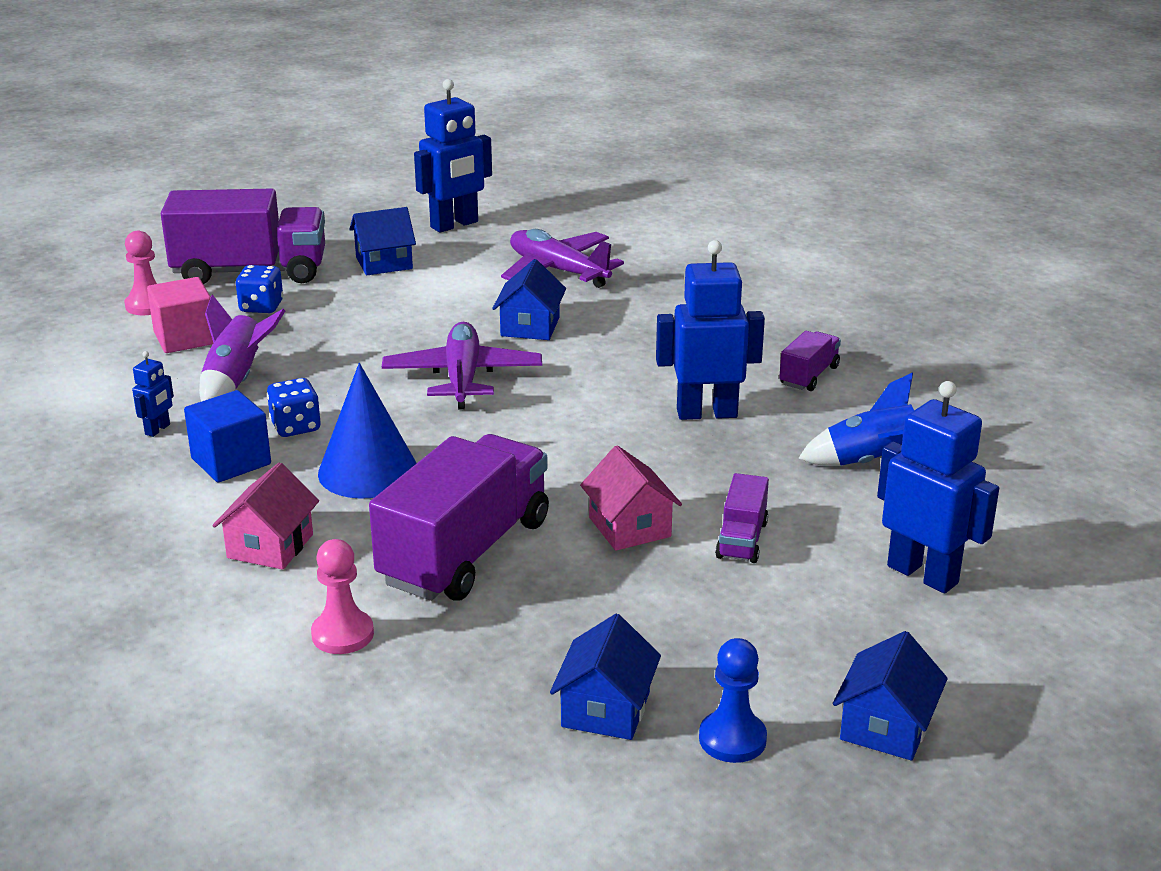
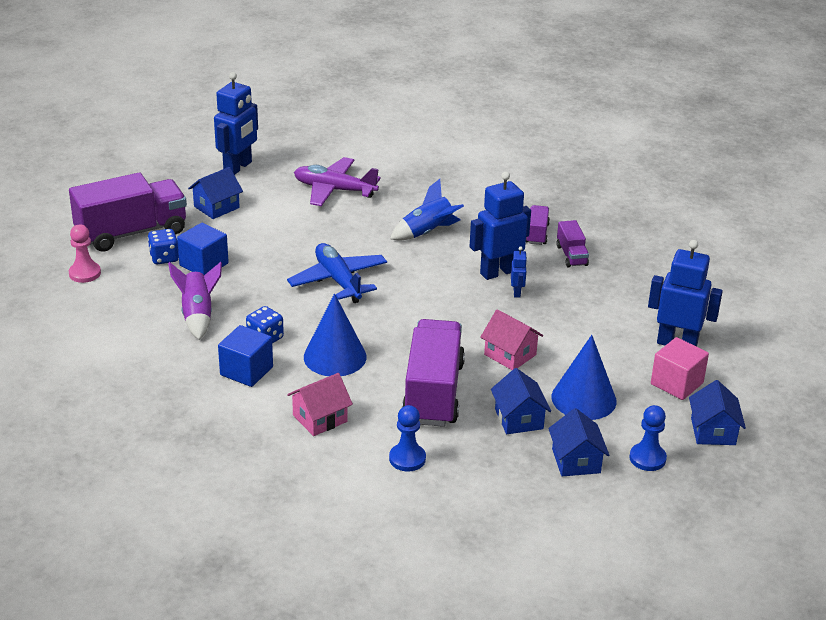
camera: 25 degrees left, 5 degrees up
blue robot [132,351,174,437] -> blue robot moved to [511,247,527,298]
pink cube [147,277,213,353] -> pink cube moved to [651,337,709,400]
pink house [212,463,319,570] -> pink house turned 60 degrees clockwise [287,373,353,436]
pink pawn [311,539,374,654] -> blue pawn [389,405,426,471]
purple plane [382,322,542,410] -> blue plane [287,243,387,303]
blue house [492,259,566,340] -> blue house moved to [491,368,551,434]
purple truck [715,473,769,563] -> purple truck moved to [556,220,589,267]
blue rocket [798,372,914,466] -> blue rocket moved to [390,179,464,241]
none -> blue cube [177,223,229,275]
none -> blue cone [552,335,617,420]

